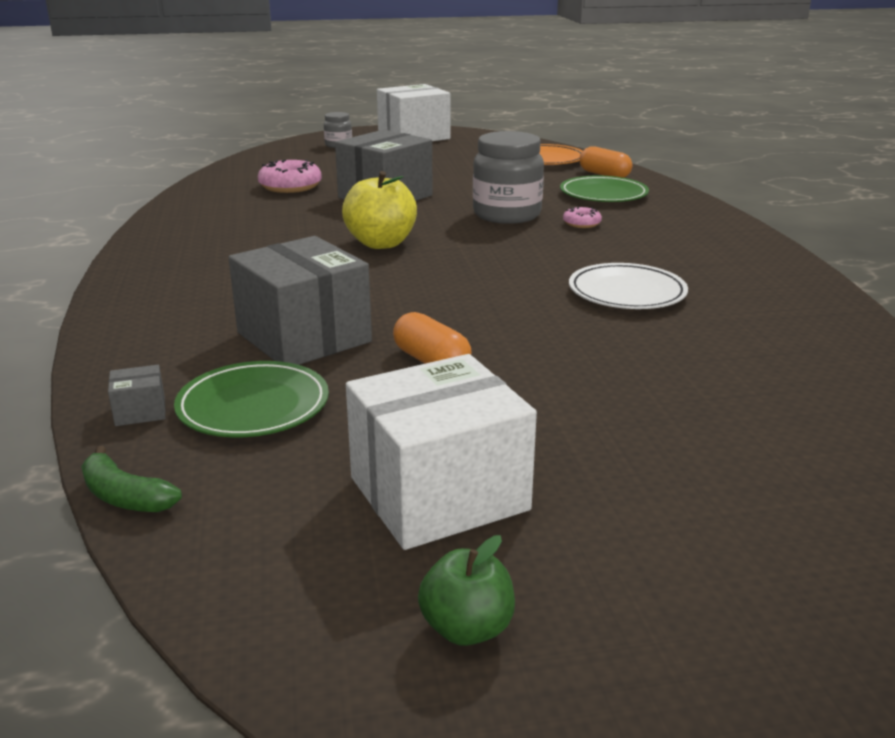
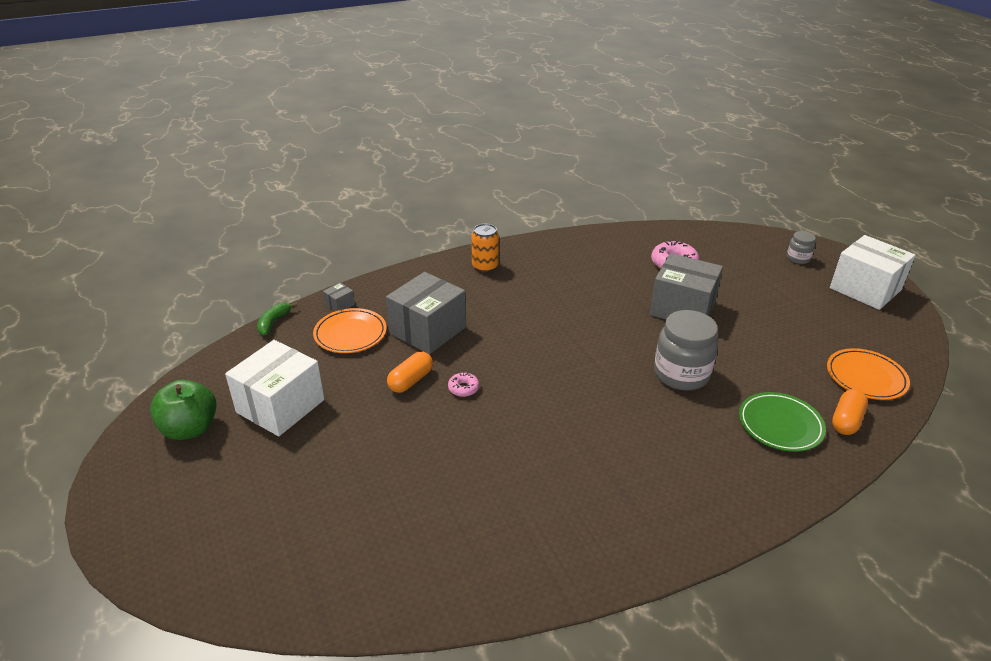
camera: 75 degrees right, 10 degrees up
grey box [108,365,165,426] -> grey box turned 75 degrees clockwise [323,283,355,312]
green plate [174,361,329,437] -> orange plate [313,308,387,353]
yellow apple [342,171,417,249] -> none
white box [346,354,537,550] -> white box turned 75 degrees clockwise [225,340,324,436]
green apple [418,535,515,646] -> green apple [150,380,217,440], size x1.65
pink donut [563,207,602,228] -> pink donut moved to [448,372,479,397]
white plate [569,263,688,309] -> none
none -> orange can [471,224,499,273]

